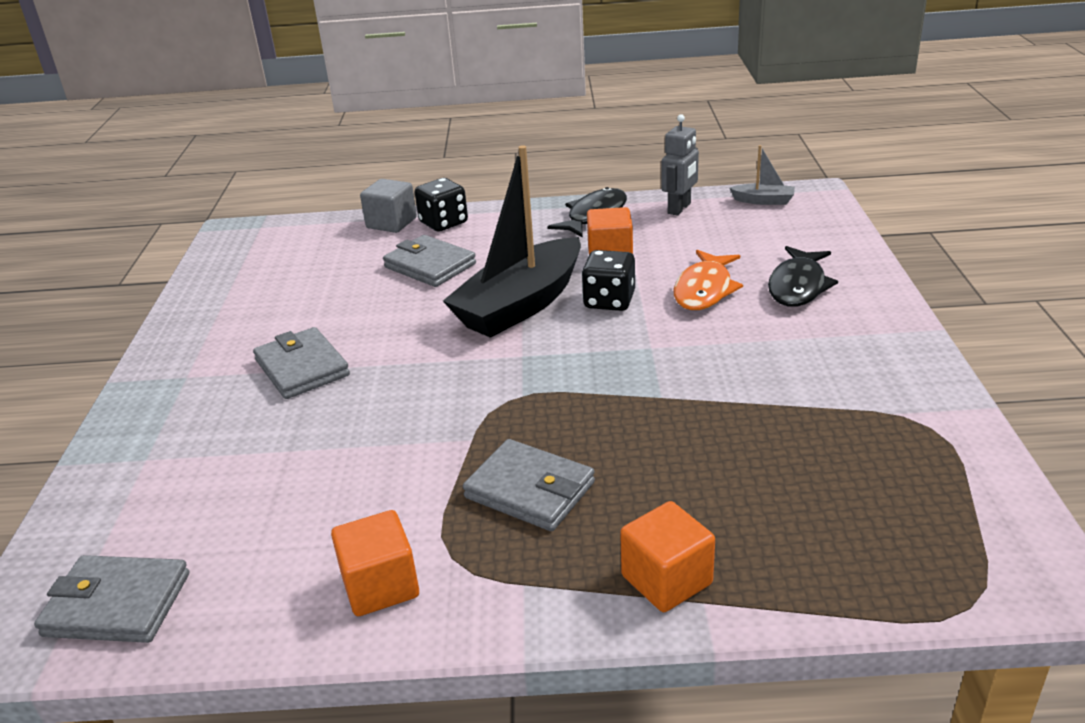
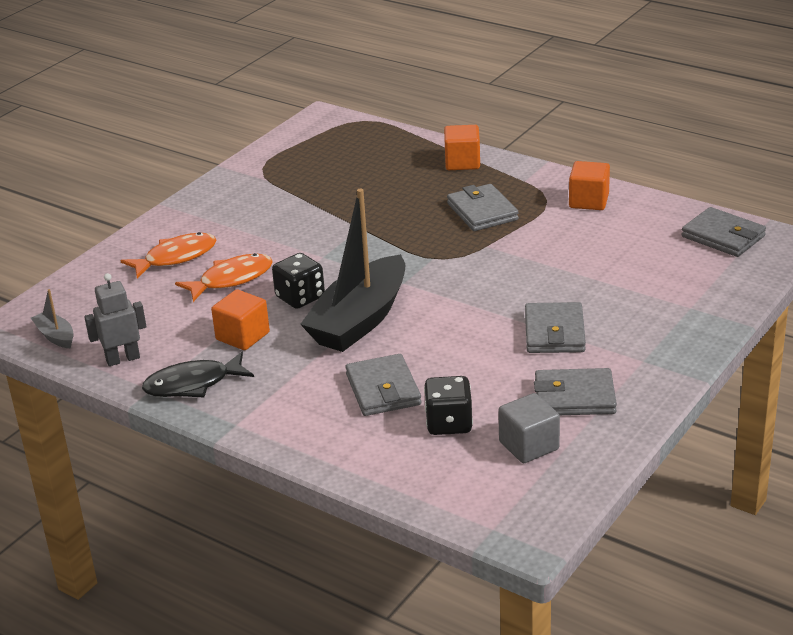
camera: 145 degrees left, 0 degrees up
grey cube [360,179,417,233] -> grey cube moved to [498,393,560,463]
black dice [415,178,468,232] -> black dice moved to [424,376,473,435]
black boat [443,145,581,338] -> black boat turned 135 degrees clockwise [300,189,405,352]
black fish [768,246,838,307] -> orange fish [120,232,216,279]
none -> grey wallet [534,368,617,415]

